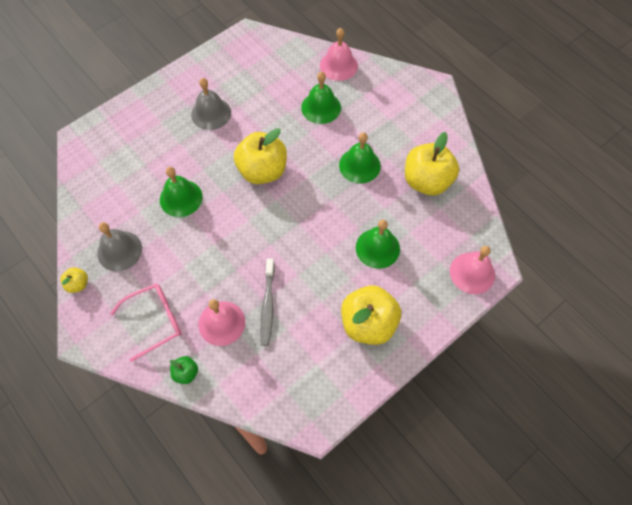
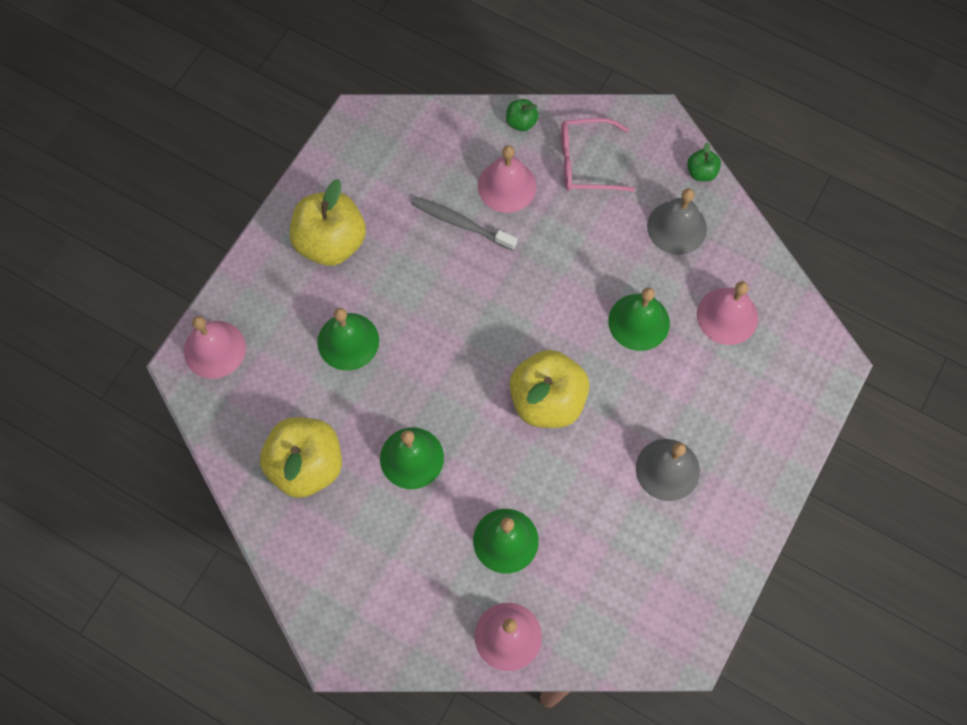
camera: 160 degrees right, 5 degrees up
yellow apple [60,267,88,293] -> green apple [687,143,721,181]
pink glasses [110,283,181,362] -> pink glasses turned 45 degrees clockwise [561,118,635,192]
grey toothbrush [260,258,275,346] -> grey toothbrush turned 45 degrees counterclockwise [411,196,517,251]
none -> pink bell [697,281,758,345]

